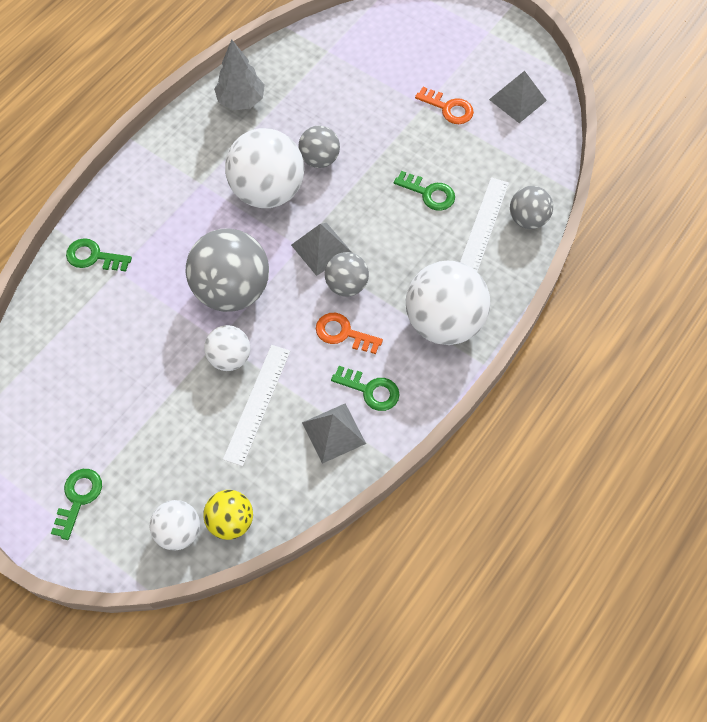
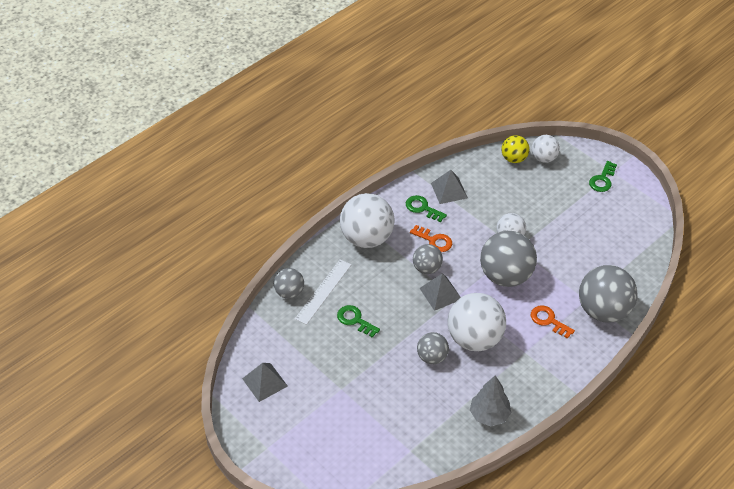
camera: 170 degrees left, 15 degrees down
green key [66,238,132,272] -> grey ball [579,265,637,322]
white ruler [223,345,290,466] -> none
orange key [415,87,474,124] -> orange key moved to [531,305,575,339]

